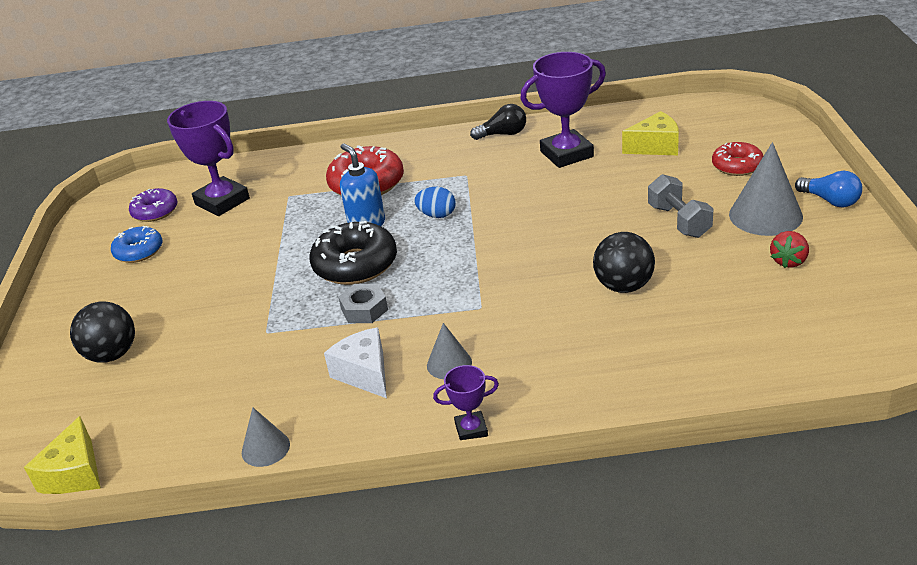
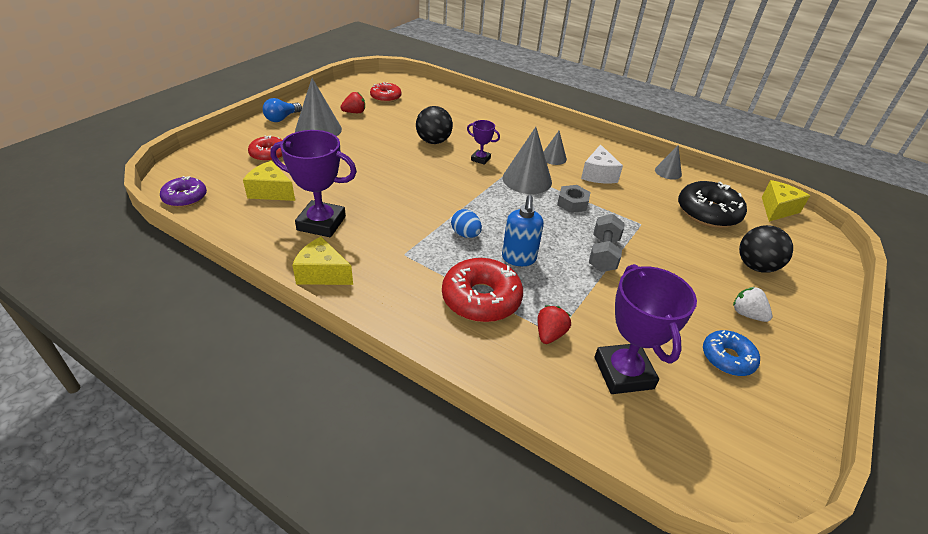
camera: 150 degrees left, 5 degrees up
purple donut [129,188,178,222] -> purple donut moved to [160,176,207,207]
black donut [310,221,397,285] -> black donut moved to [678,181,747,228]
purple trophy [433,365,499,440] -> purple trophy moved to [467,120,500,165]
black light bulb [470,104,526,140] -> yellow cheese [292,237,353,285]
grey dumbbell [648,174,713,238] -> grey dumbbell moved to [589,214,625,272]
blue light bulb [795,171,863,208] -> blue light bulb turned 135 degrees counterclockwise [263,98,302,122]
none -> red donut [370,82,401,103]
none -> grey cone [503,127,552,194]
none -> red strawberry [538,305,571,344]
none -> white strawberry [733,287,772,322]

